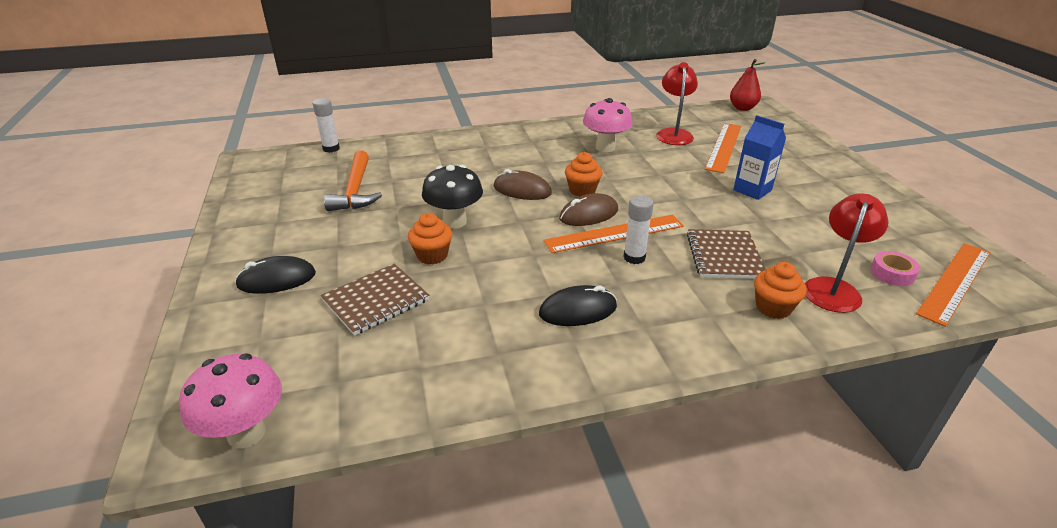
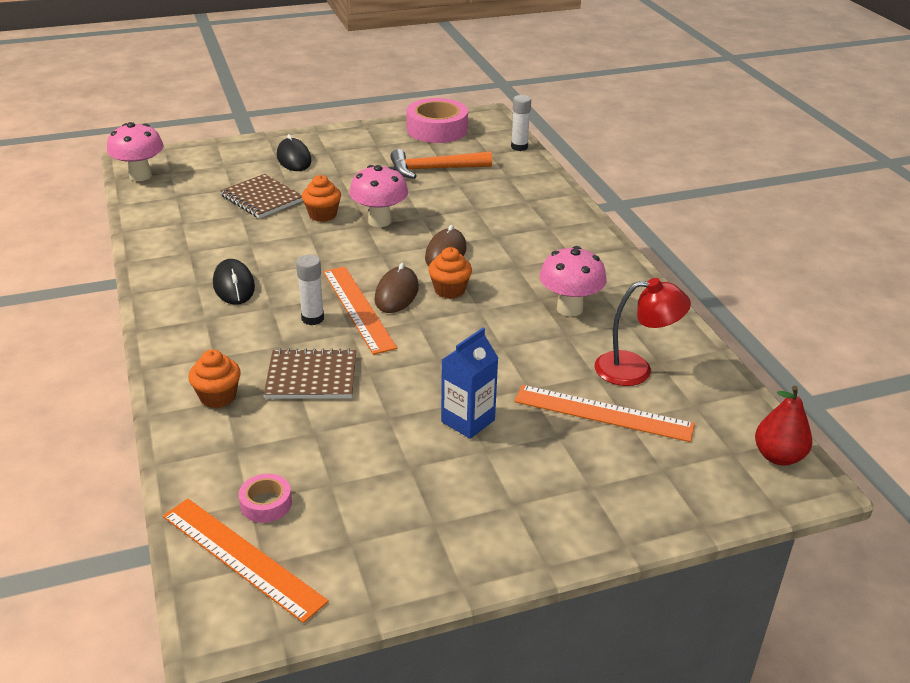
camera: 85 degrees right, 0 degrees up
black mushroom [422,165,483,228] -> pink mushroom [349,165,408,227]
brown mouse [559,193,618,226] -> brown mouse turned 45 degrees clockwise [374,263,419,313]
red lamp [805,193,888,313] -> none
none -> pink tape [406,98,468,143]

